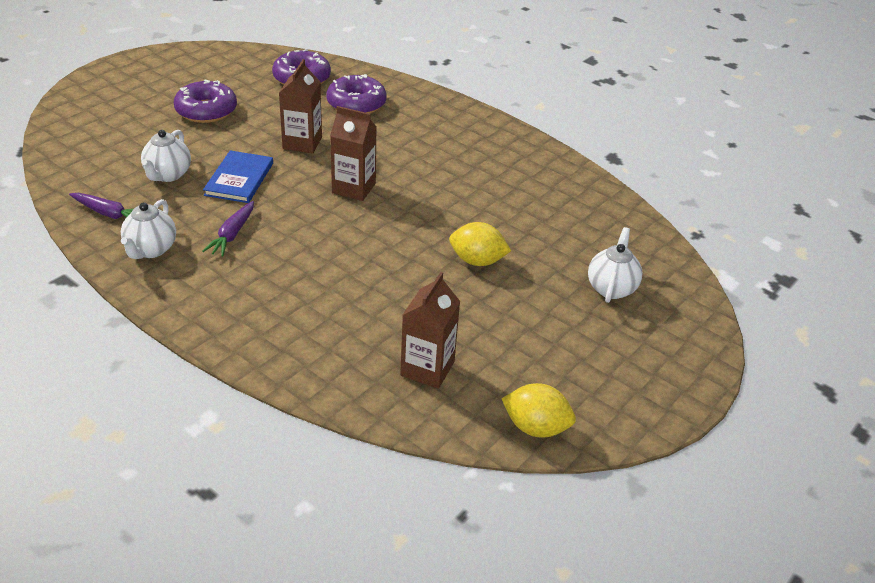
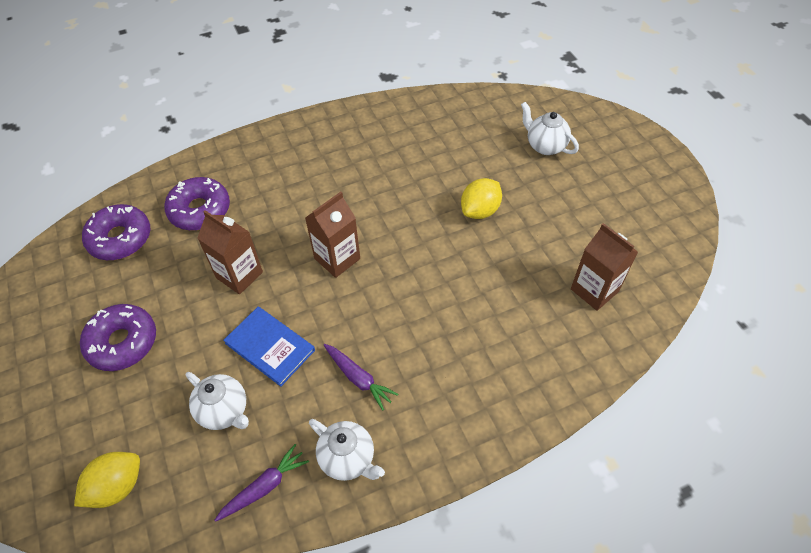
camera: 60 degrees left, 15 degrees up
yellow lemon [502,383,576,438] -> yellow lemon moved to [74,452,140,508]

